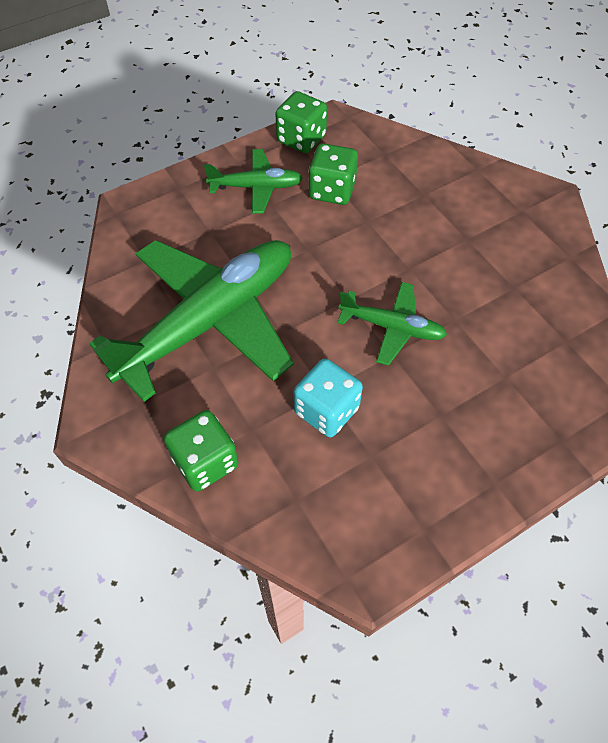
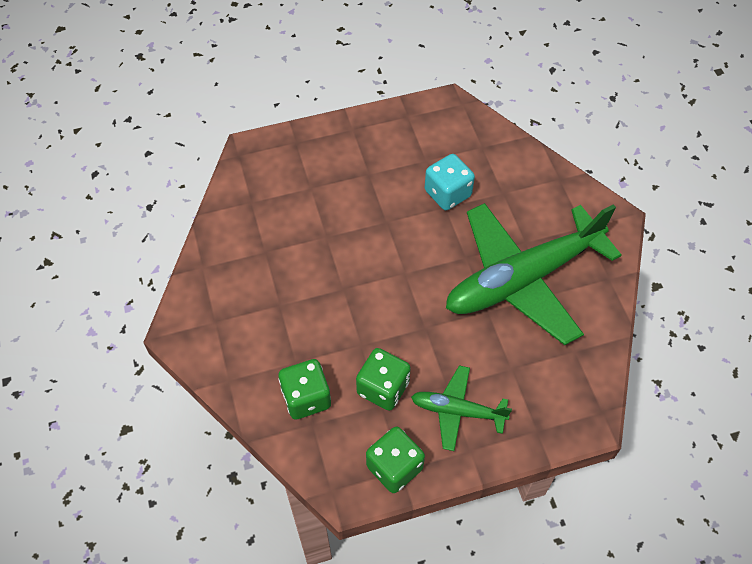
camera: 165 degrees left, 0 degrees up
green dice [164,410,239,491] -> green dice moved to [278,359,331,420]
green plane [337,282,447,366] -> none

